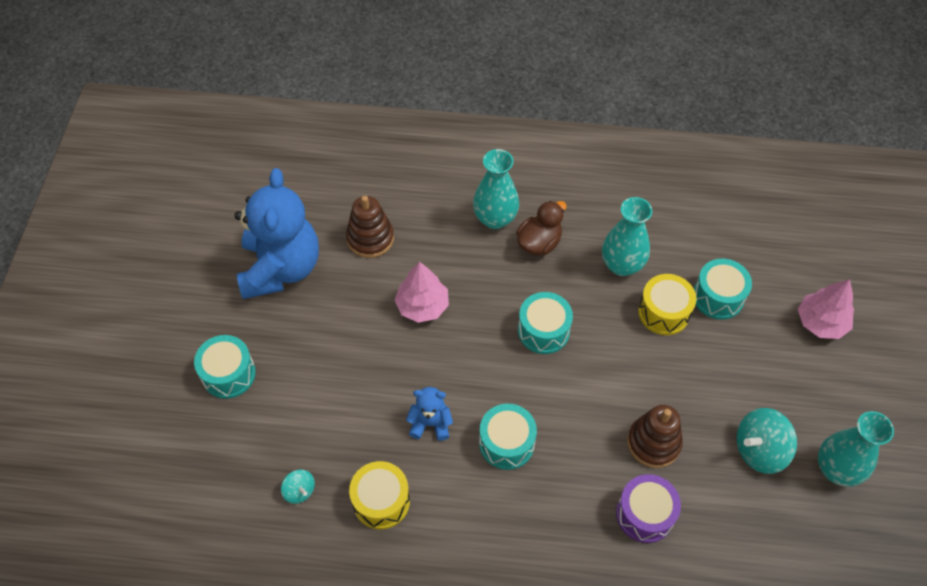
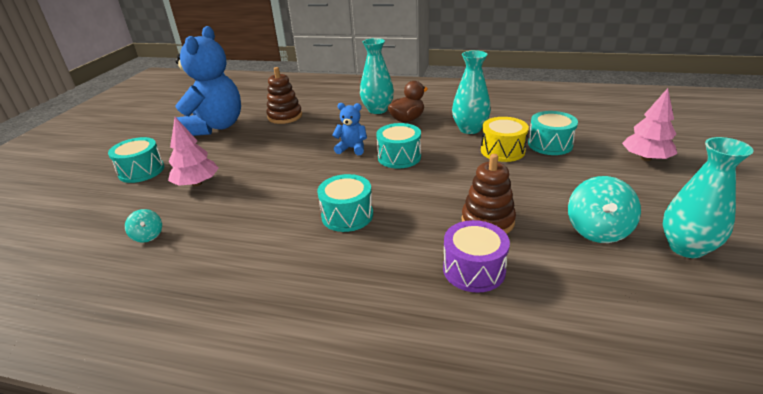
camera: 10 degrees right, 25 degrees down
yellow drum [349,461,410,529] -> none
pink tree [395,262,449,323] -> pink tree moved to [168,117,219,186]
blue teddy bear [406,387,453,441] -> blue teddy bear moved to [332,103,367,155]
turquoise spinning top [737,408,797,474] -> turquoise spinning top turned 60 degrees counterclockwise [568,176,641,243]

